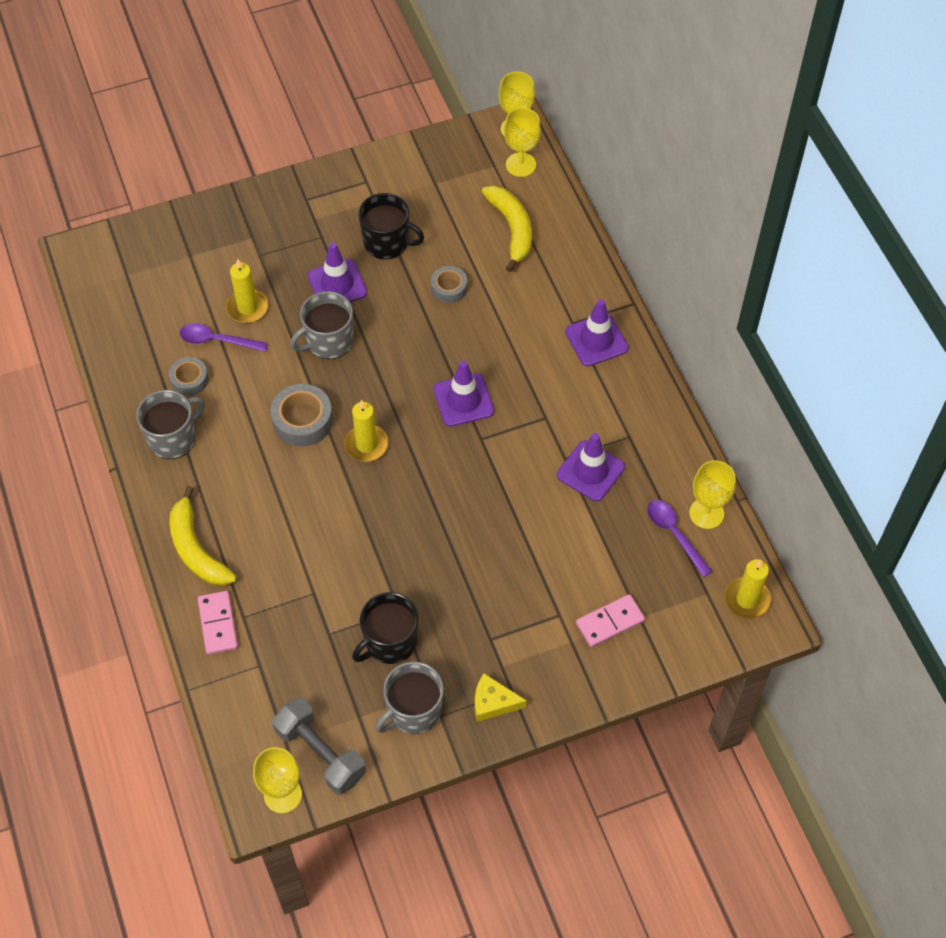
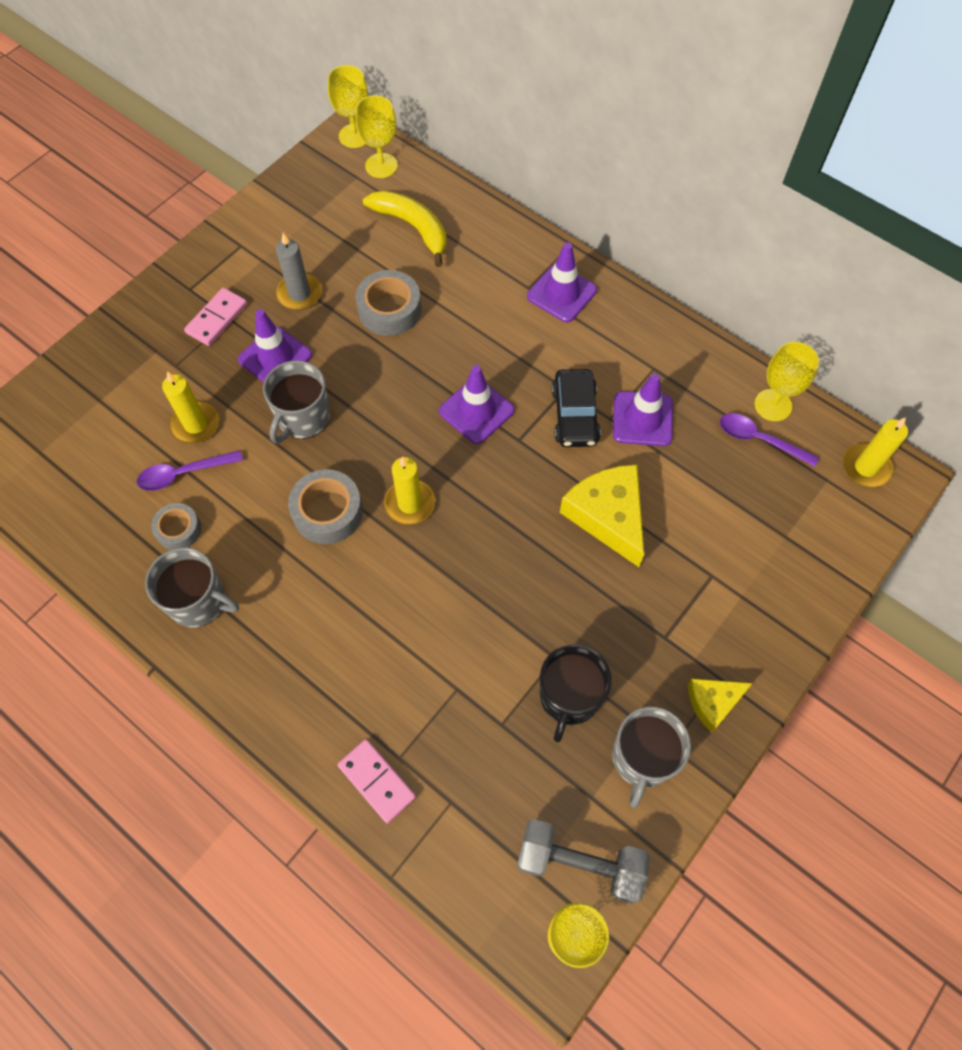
camera: 30 degrees left, 5 degrees up
grey mug [136,390,205,459] -> grey mug turned 90 degrees clockwise [145,548,239,628]
yellow banana [169,486,237,586] -> none
black mug [358,193,424,260] -> grey candle [276,233,322,310]
grey tape [431,266,467,303] -> grey tape [356,270,421,336], size x1.58
pink domino [576,594,645,647] -> pink domino moved to [184,288,247,346]
none -> black car [551,369,601,447]
none -> yellow cheese [560,465,644,567]

